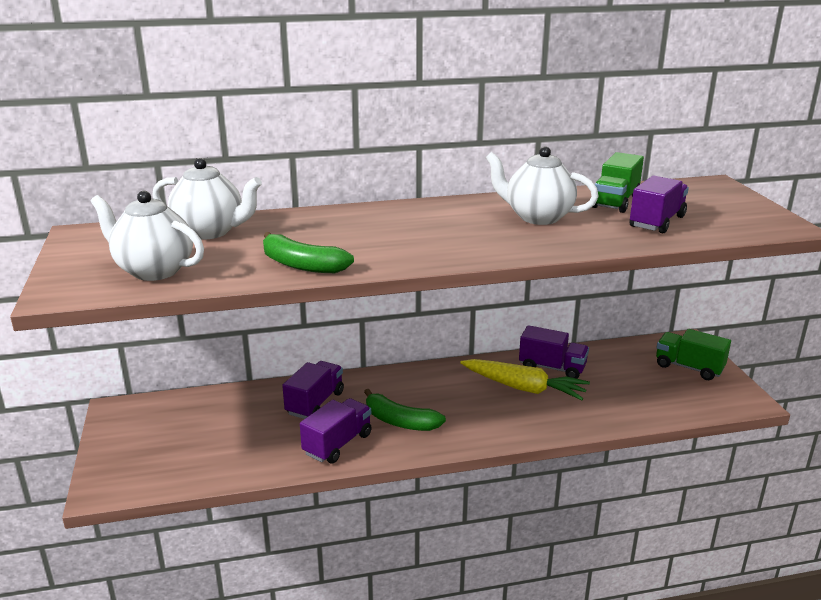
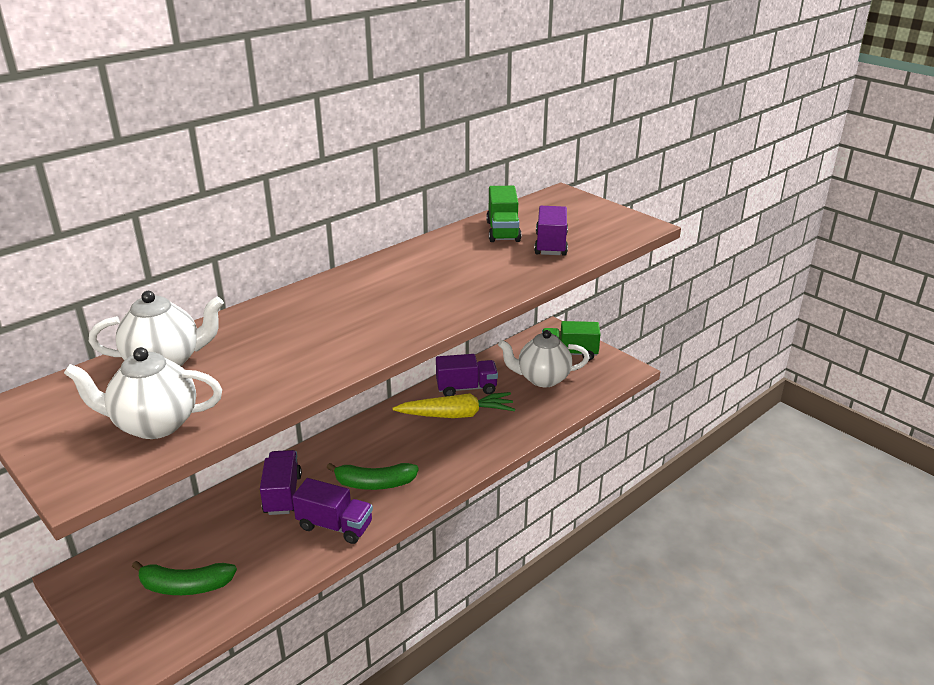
camera: 30 degrees left, 5 degrees up
green banana [263,232,354,273] -> green banana moved to [132,561,237,595]
purple truck [300,398,372,463] -> purple truck turned 105 degrees clockwise [292,478,373,544]
white teapot [486,146,599,225] -> white teapot moved to [498,330,589,387]

